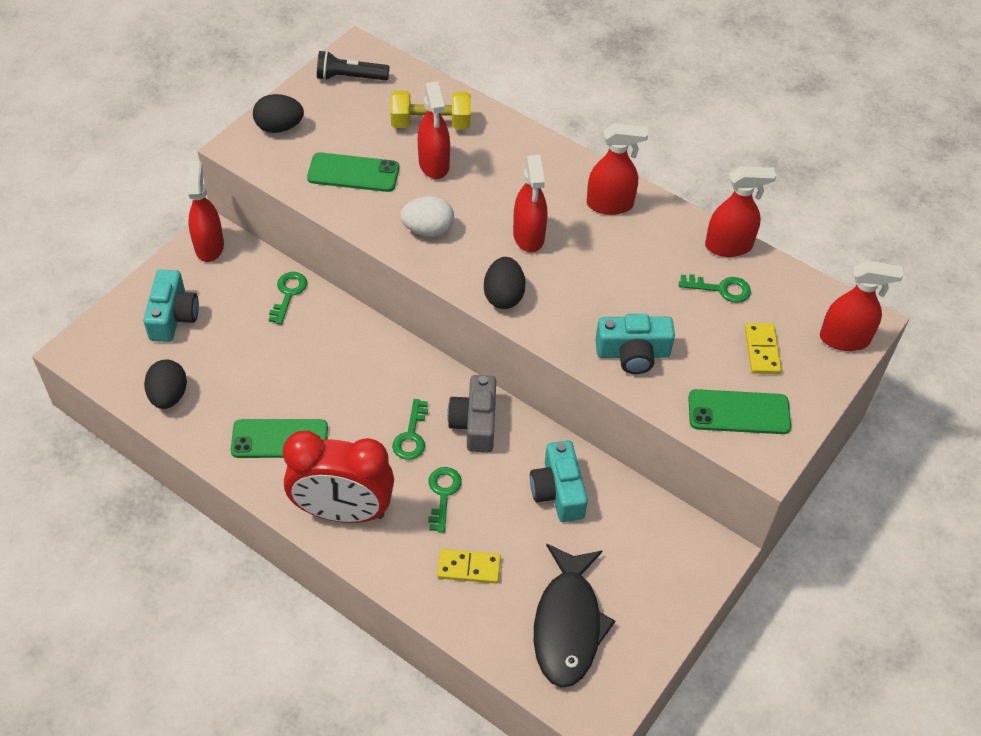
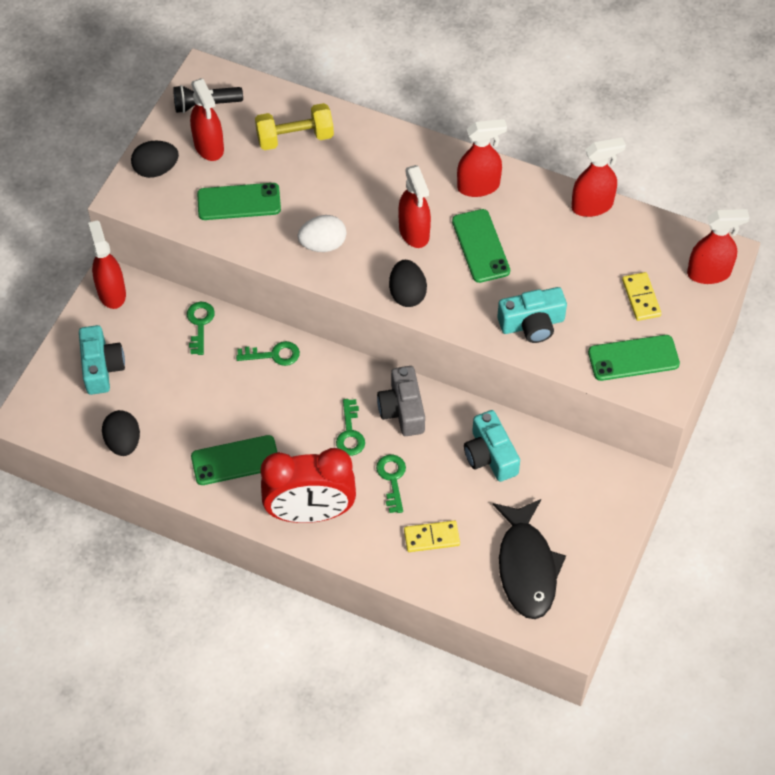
camera: 10 degrees left, 5 degrees up
red spray bottle [418,81,450,179] -> red spray bottle moved to [190,78,224,161]
green key [679,274,751,303] -> green key moved to [236,341,300,366]
none -> green phone [452,209,510,283]

